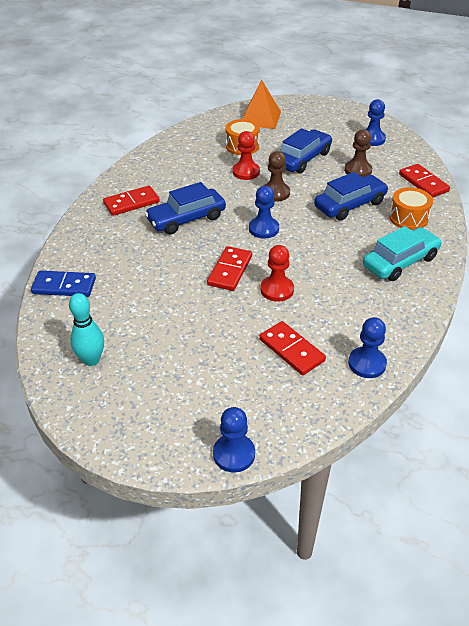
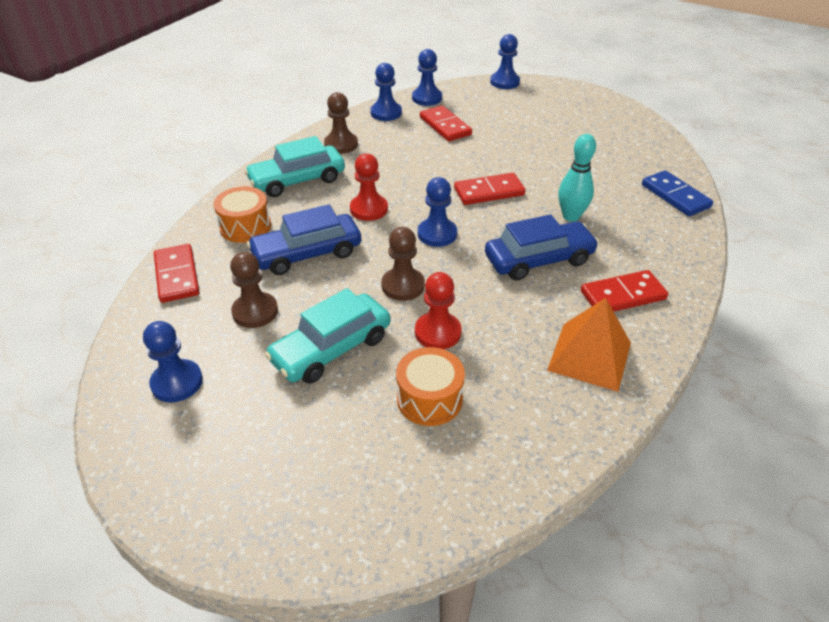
camera: 170 degrees left, 0 degrees up
blue domino [31,271,96,297] -> blue domino turned 45 degrees clockwise [642,170,713,216]
turquoise bowling pin [69,293,104,366] -> turquoise bowling pin moved to [558,134,596,222]
red domino [207,246,252,291] -> red domino turned 45 degrees clockwise [454,173,525,205]
orange pyramid [242,79,281,129] -> orange pyramid moved to [547,298,631,392]
red pawn [260,245,294,302] -> red pawn moved to [350,153,388,221]
blue car [280,128,332,174] -> turquoise car [265,288,391,384]
none -> brown pawn [324,92,358,154]
none -> blue pawn [412,49,442,106]

